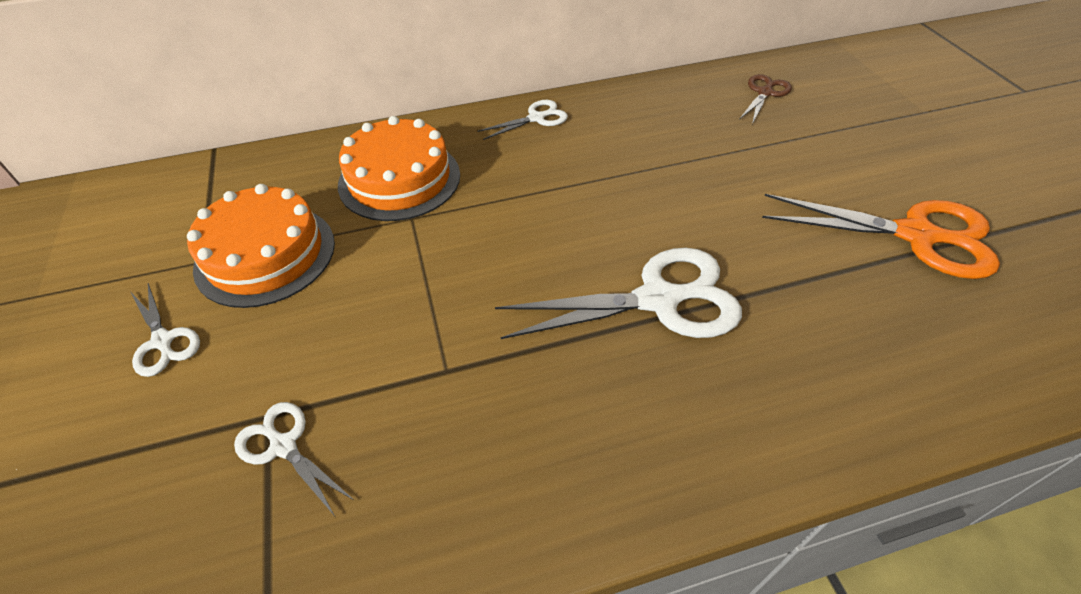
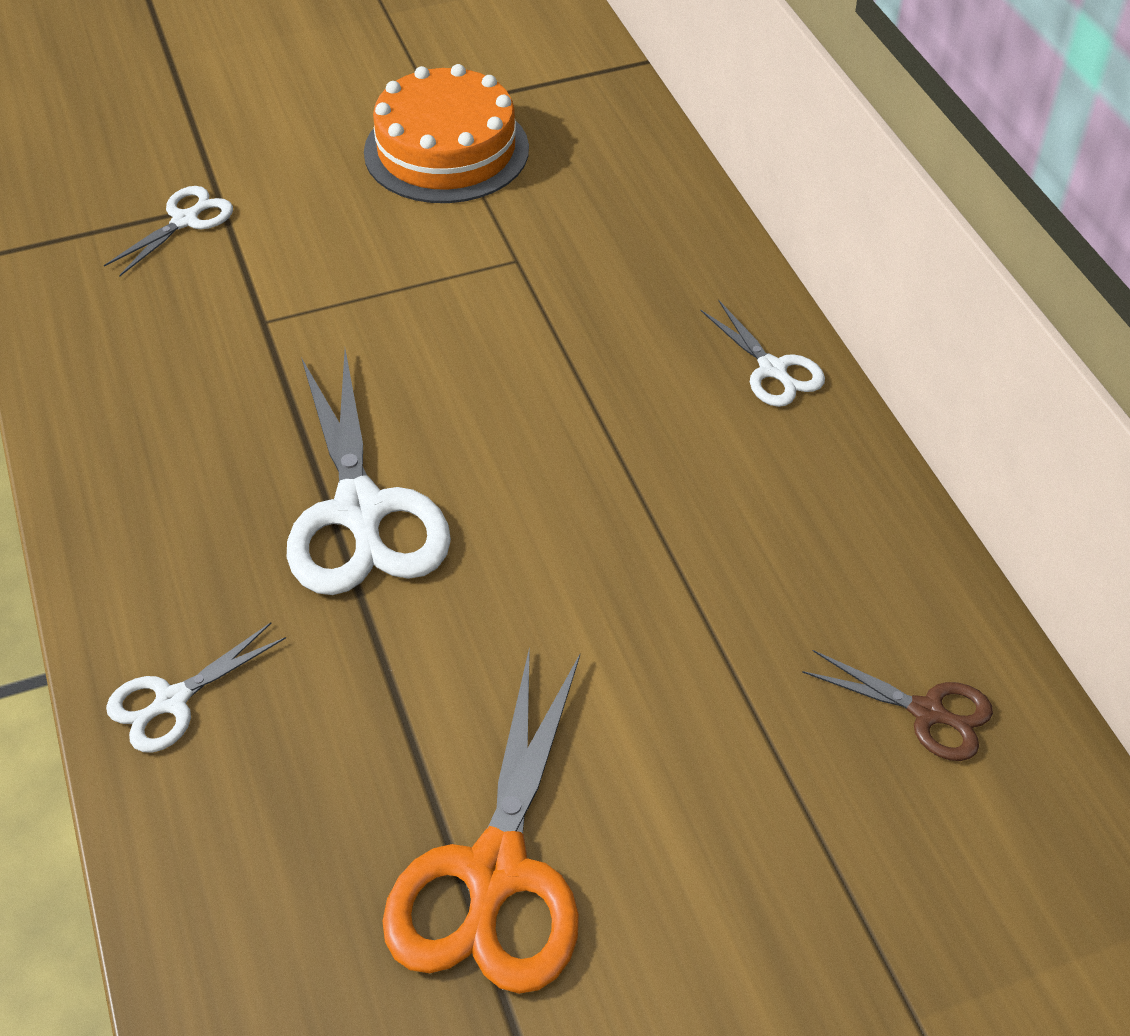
camera: 85 degrees right, 0 degrees up
white scissors [131,283,200,377] -> white scissors moved to [106,622,286,753]
orange cake [338,116,460,221] -> none

